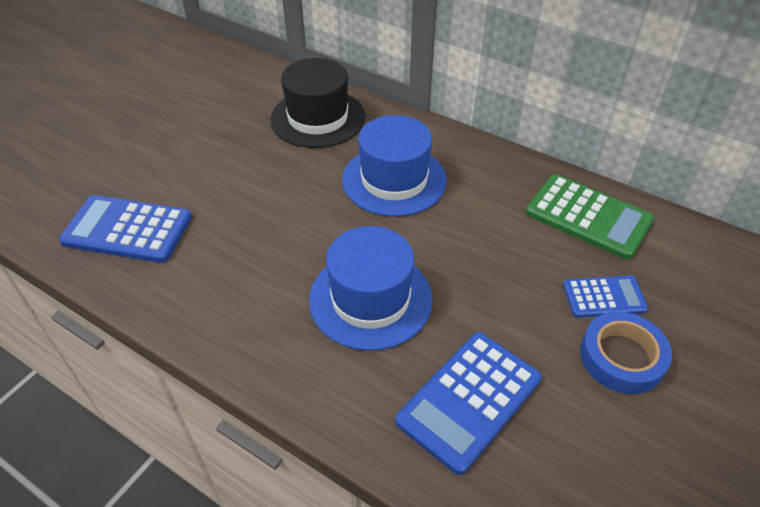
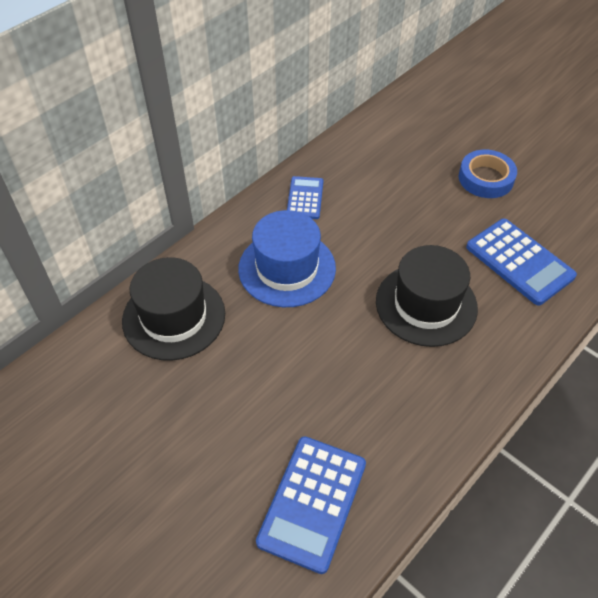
camera: 80 degrees left, 5 degrees up
blue hat [309,226,433,351] -> black hat [376,245,478,347]
green calculator [526,174,654,260] -> none
blue calculator [563,276,648,318] -> blue calculator moved to [287,176,323,219]

